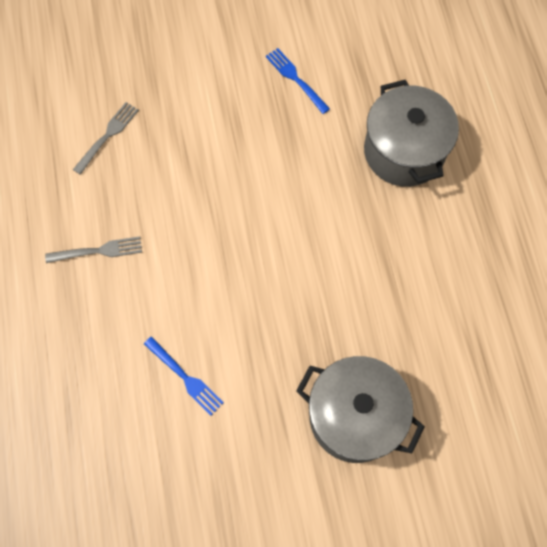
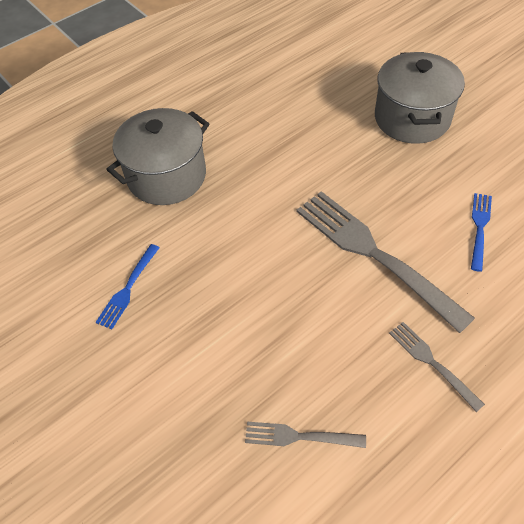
camera: 115 degrees left, 15 degrees down
none -> grey fork [296,191,475,333]

